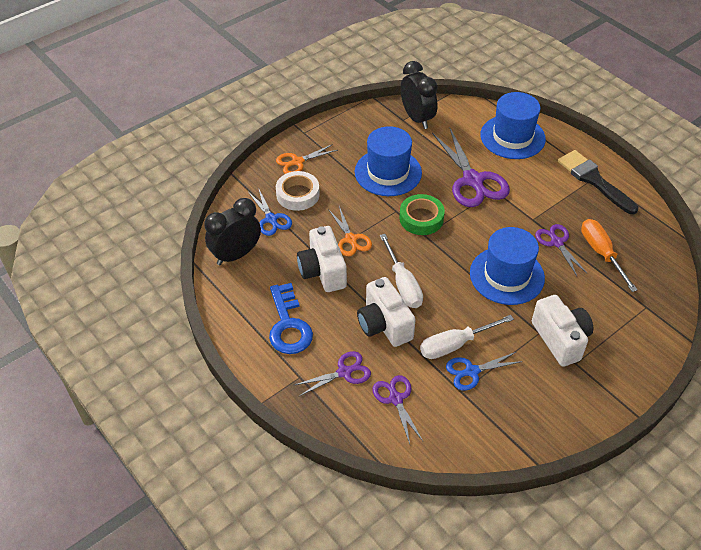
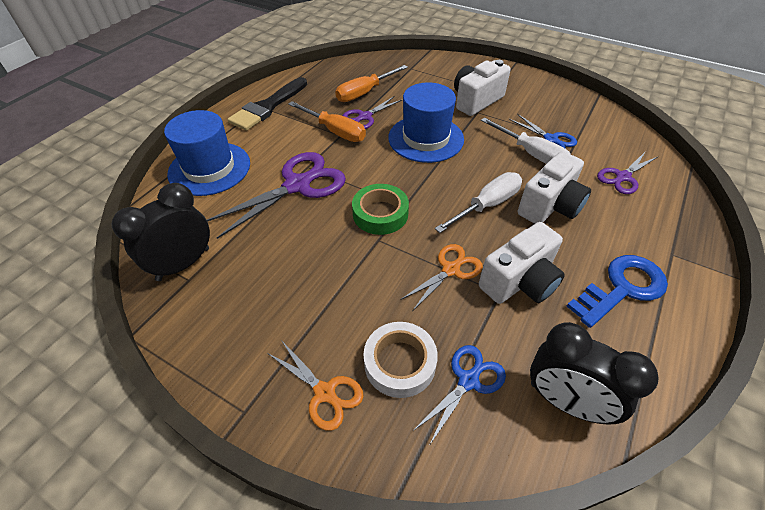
camera: 110 degrees left, 0 degrees up
purple scissors [295,351,371,396] -> none
blue hat [355,126,422,196] -> none
none -> orange screwdriver [288,101,366,142]

